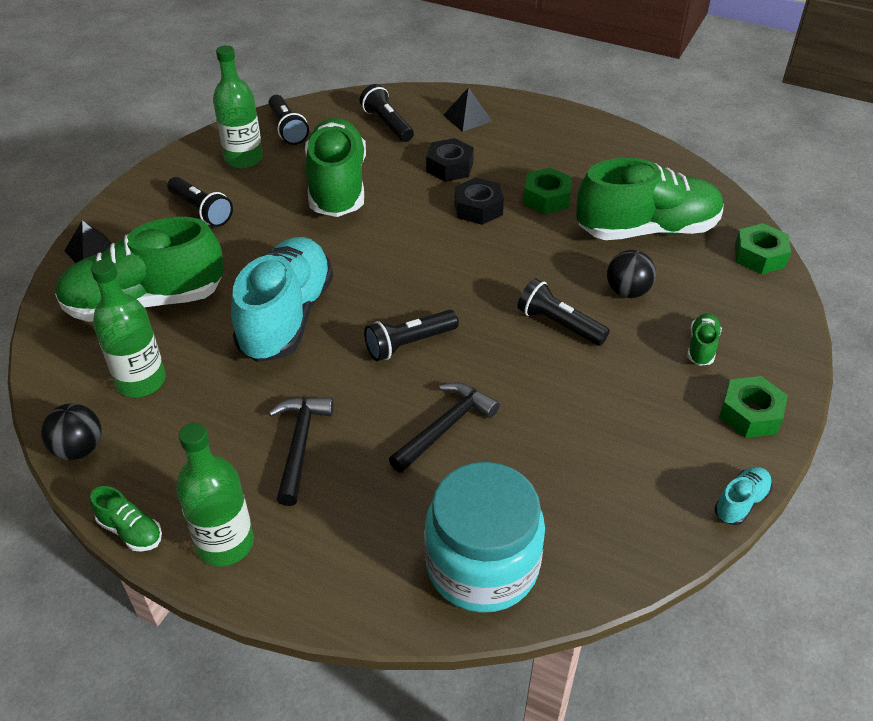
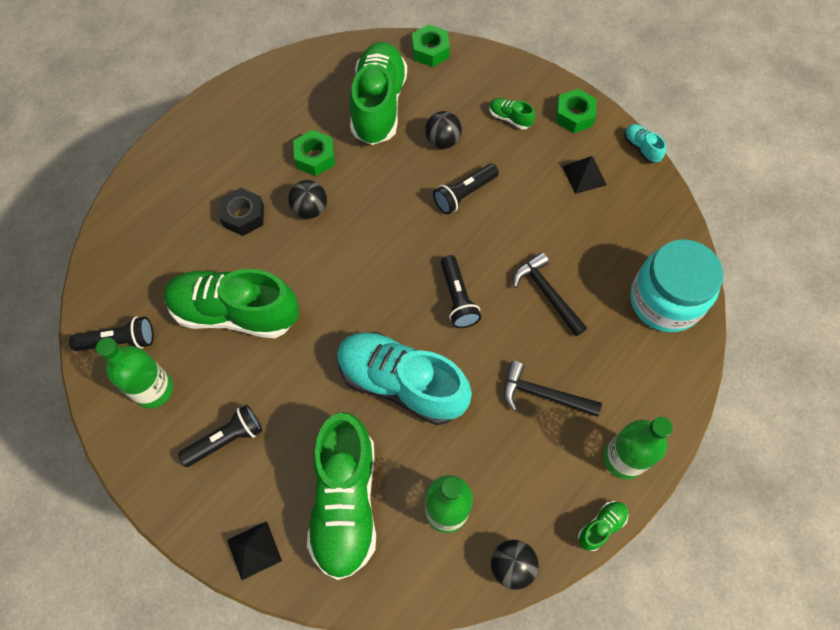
camera: 75 degrees left, 20 degrees up
black flashlight [360,84,414,142] -> none
black pyramid [443,87,492,132] -> black pyramid moved to [562,156,607,194]
black nut [454,177,504,225] -> black ball [288,180,327,219]

